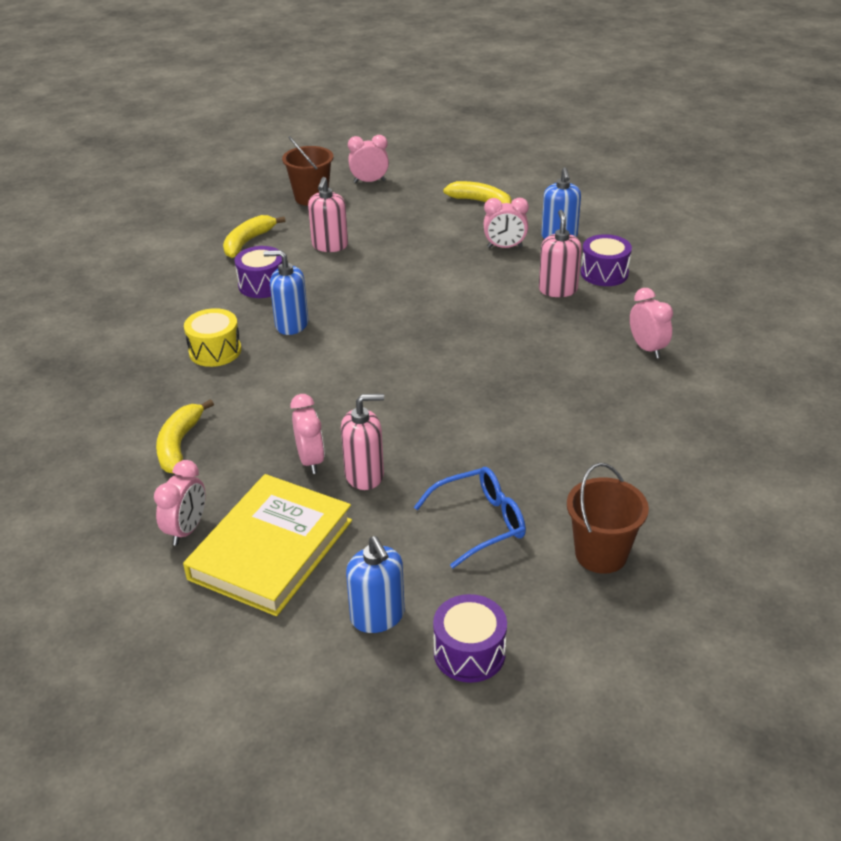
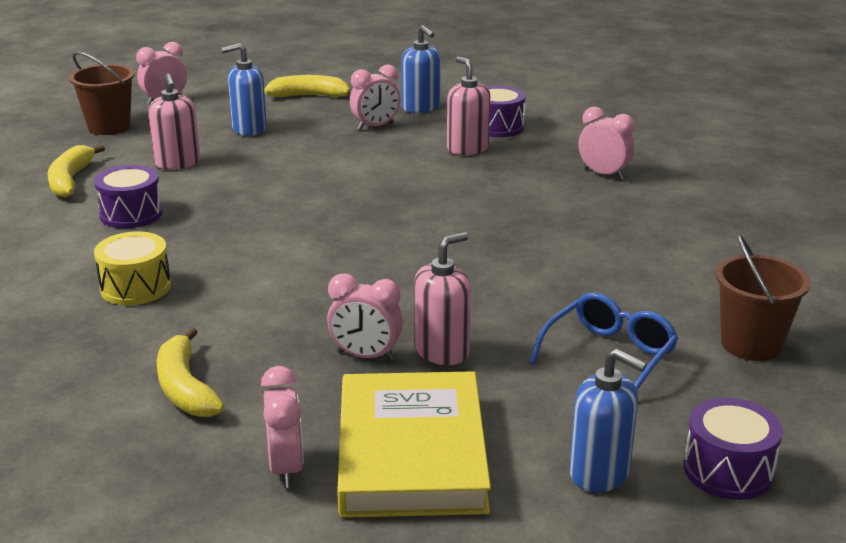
camera: 30 degrees left, 10 degrees down
blue soap dispenser [263,250,308,335] -> blue soap dispenser moved to [221,43,267,136]
pink clock [290,394,325,474] -> pink clock turned 150 degrees clockwise [327,273,403,361]

